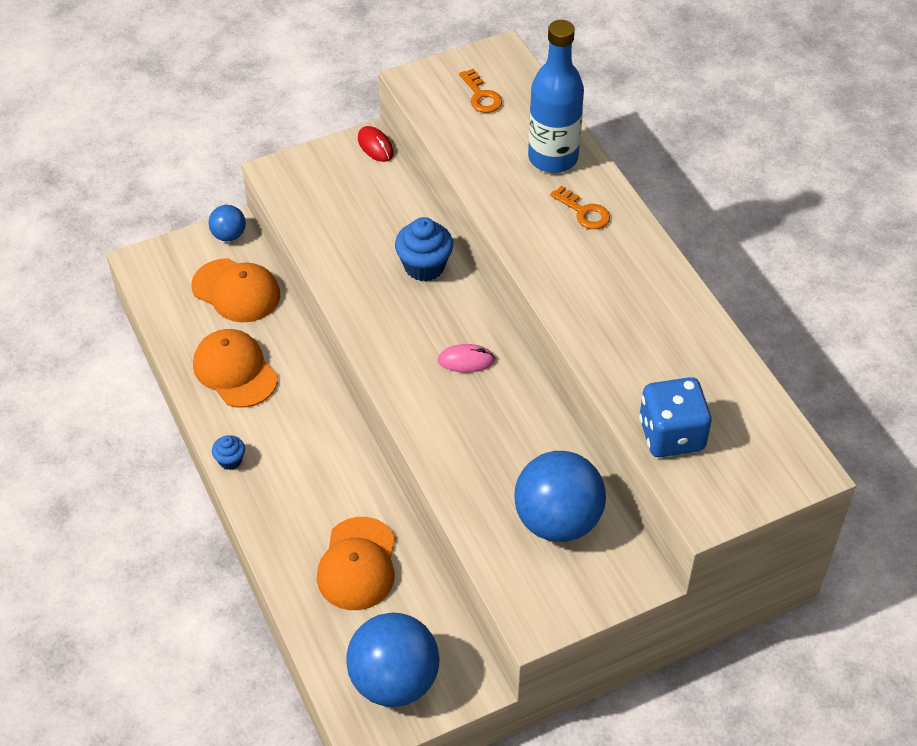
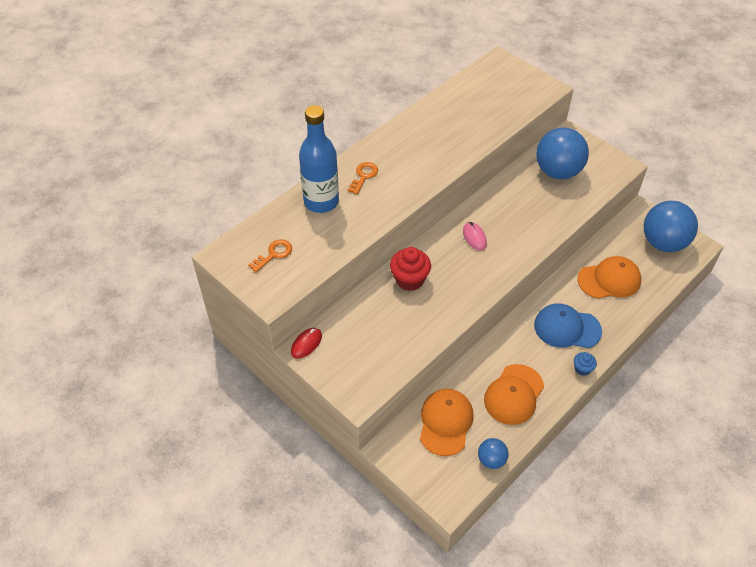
camera: 110 degrees left, 0 degrees up
blue ball [208,205,246,242] -> blue ball moved to [478,438,509,469]
blue cupcake [395,217,453,281] -> red cupcake [390,247,431,291]
blue dice [639,377,712,457] -> none
none -> blue cap [534,303,602,348]

